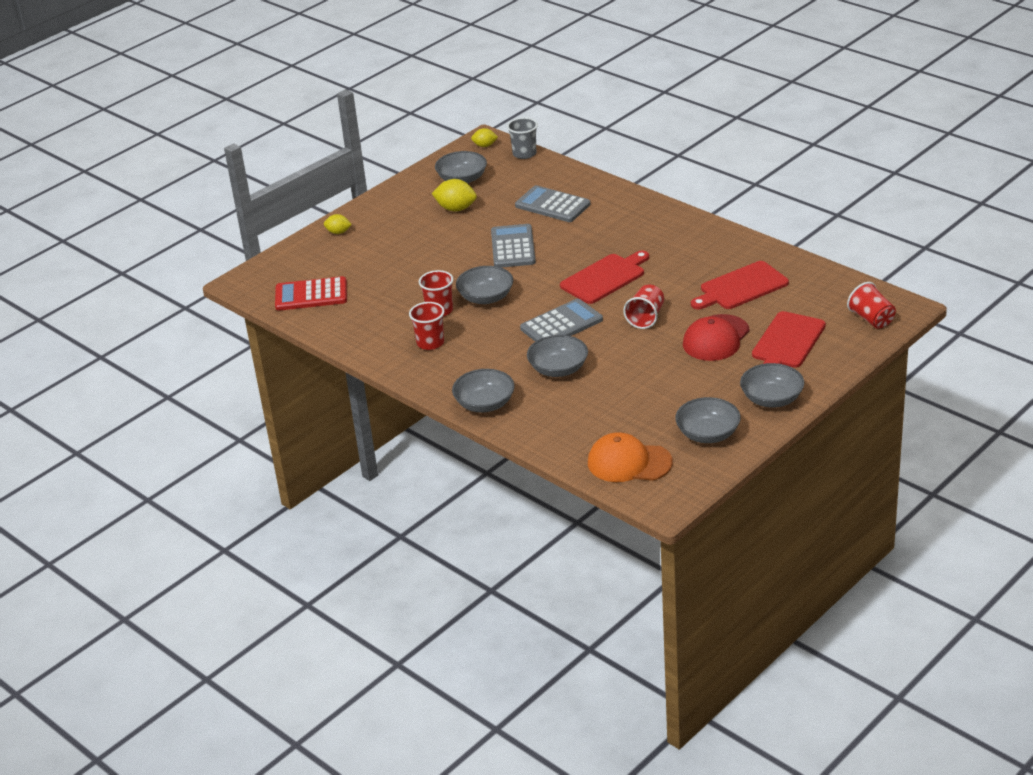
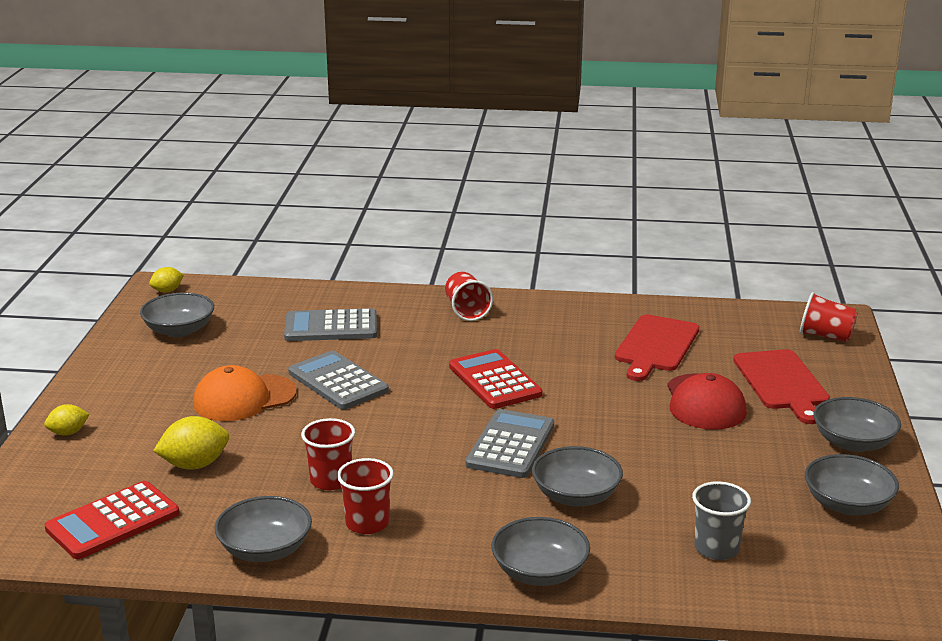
camera: 40 degrees left, 10 degrees down
yellow lemon [432,179,477,211] -> yellow lemon moved to [153,416,229,469]
grey bowl [456,266,513,304] -> grey bowl moved to [215,496,312,562]
grey cup [507,117,538,159] -> grey cup moved to [692,481,751,560]
red cutting board [560,251,649,304] -> red calculator [449,349,543,409]
orange cap [588,432,673,482] -> orange cap moved to [193,365,297,421]
red cup [623,284,664,329] -> red cup moved to [445,272,493,321]

